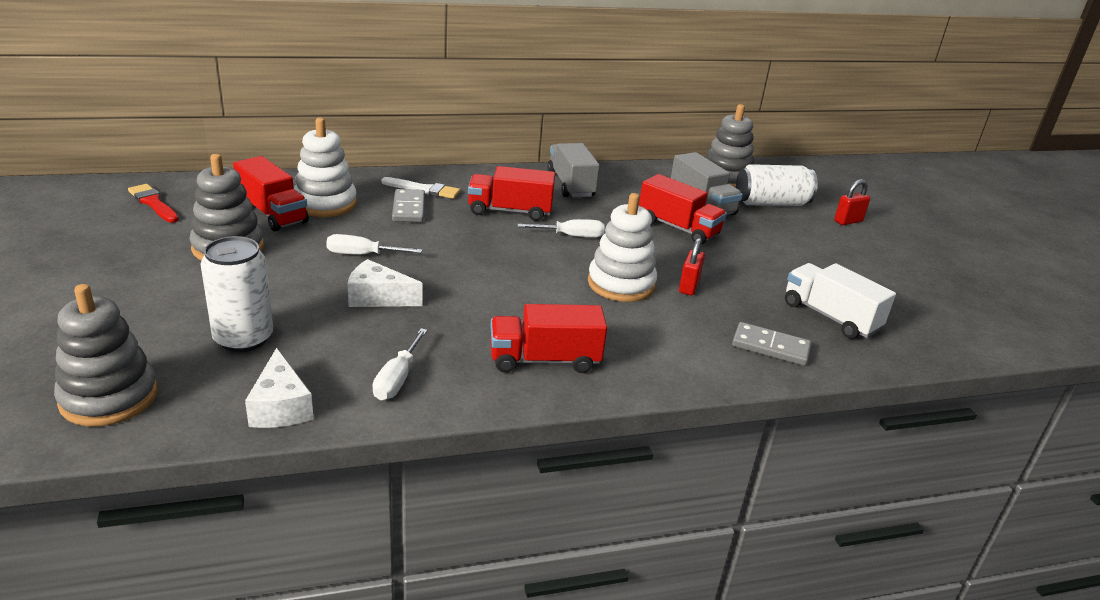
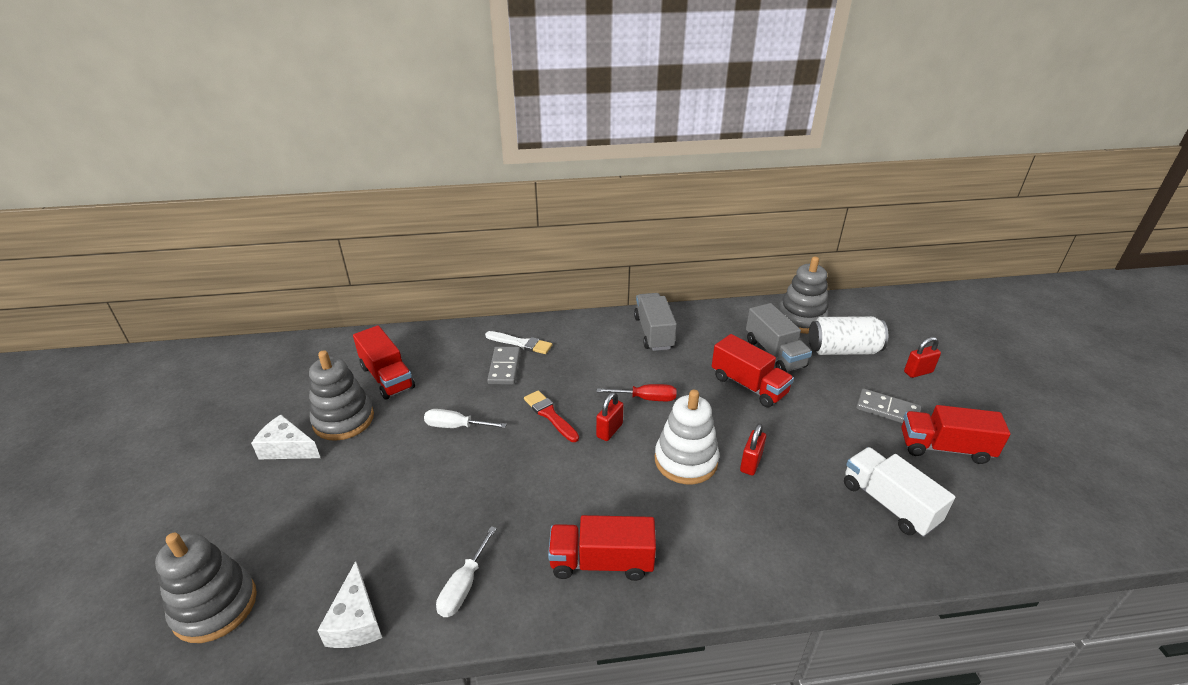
camera: 10 degrees right, 5 degrees up
red brush [128,184,179,223] -> red brush moved to [524,390,579,442]
white can [200,236,273,352] -> none
white stacking toy [294,118,357,217] -> none
white cheese [347,259,423,307] -> white cheese moved to [251,415,320,459]
red truck [468,166,555,221] -> red truck moved to [901,405,1011,464]
white screwdriver [517,219,605,238] -> red screwdriver [597,384,676,401]
grey domino [732,322,812,366] -> grey domino moved to [856,389,921,423]
none -> red padlock [596,392,624,441]

